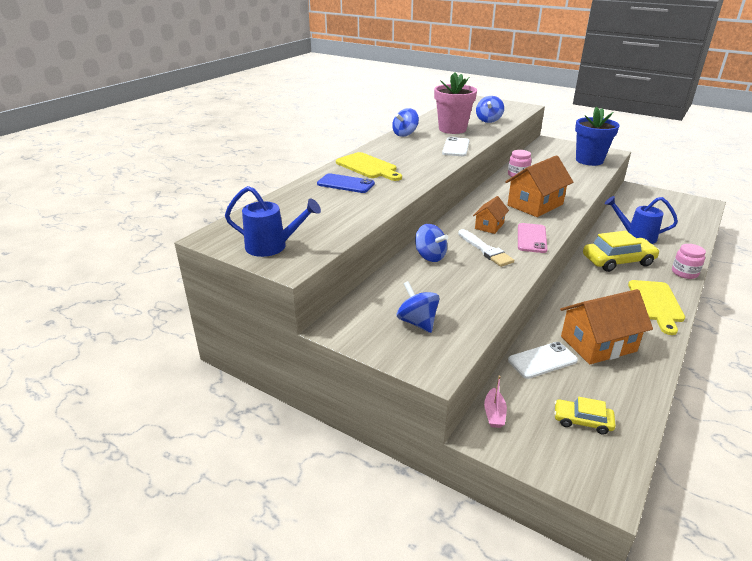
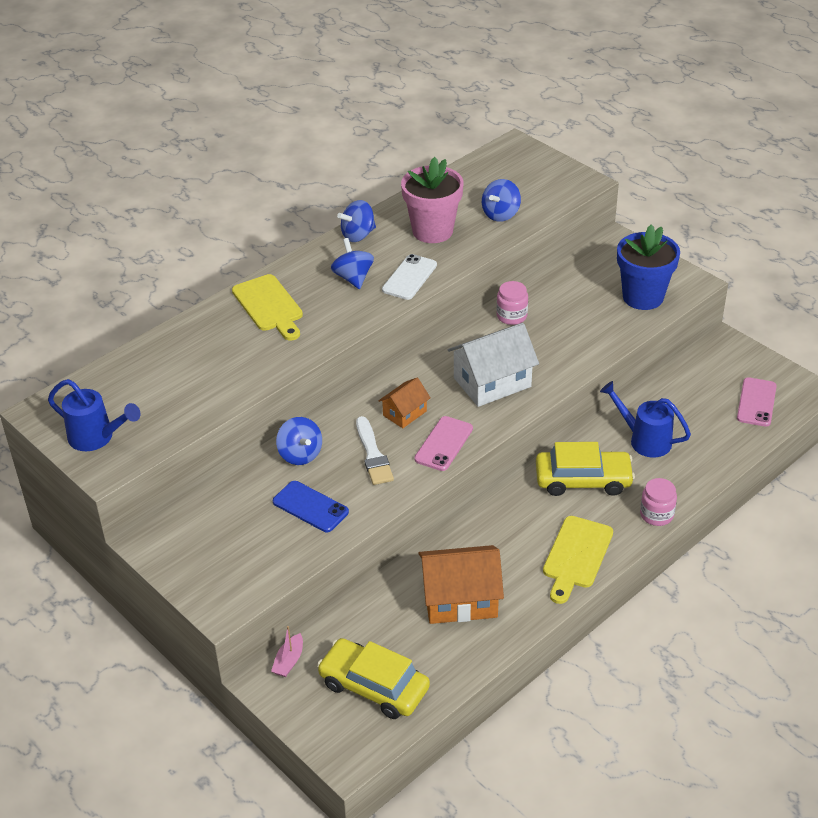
camera: 15 degrees right, 10 degrees up
blue phone [317,173,375,193] -> blue phone moved to [273,481,349,532]
blue spinning top [397,281,439,333] -> blue spinning top moved to [331,238,374,289]
orange house [505,155,573,217] -> white house [448,323,539,407]
white phone [508,342,578,379] -> none
yellow car [554,397,616,435] -> yellow car [317,638,430,719], size x1.79
none -> pink phone [737,377,777,427]

